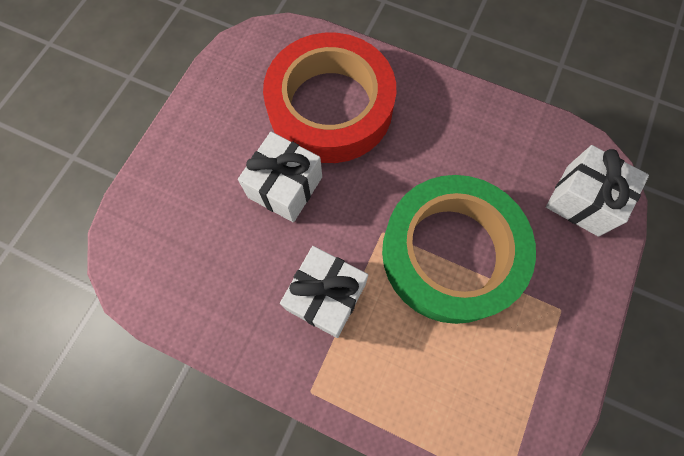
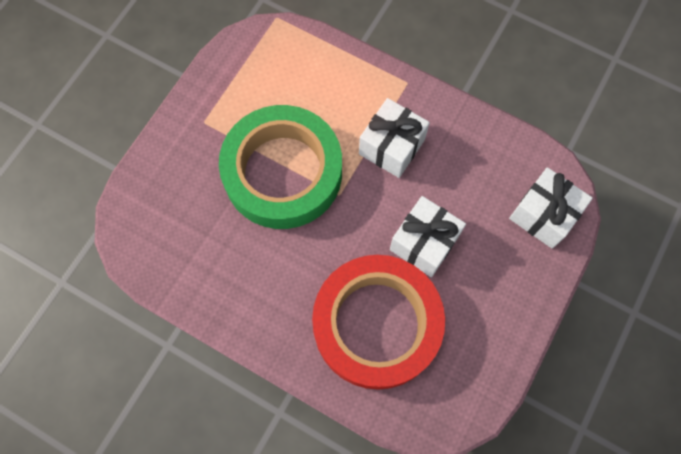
camera: 175 degrees left, 0 degrees up
white gift [546,145,649,236] -> white gift moved to [509,167,593,249]

